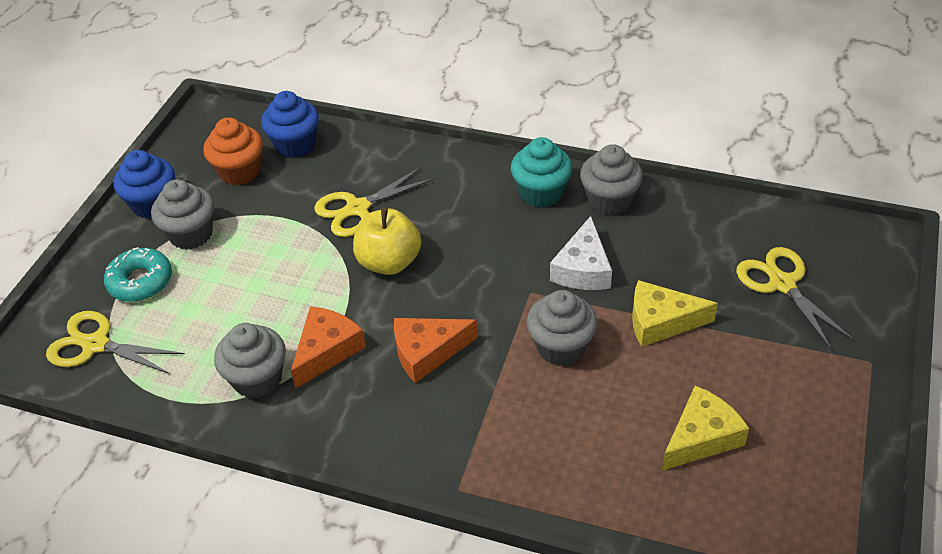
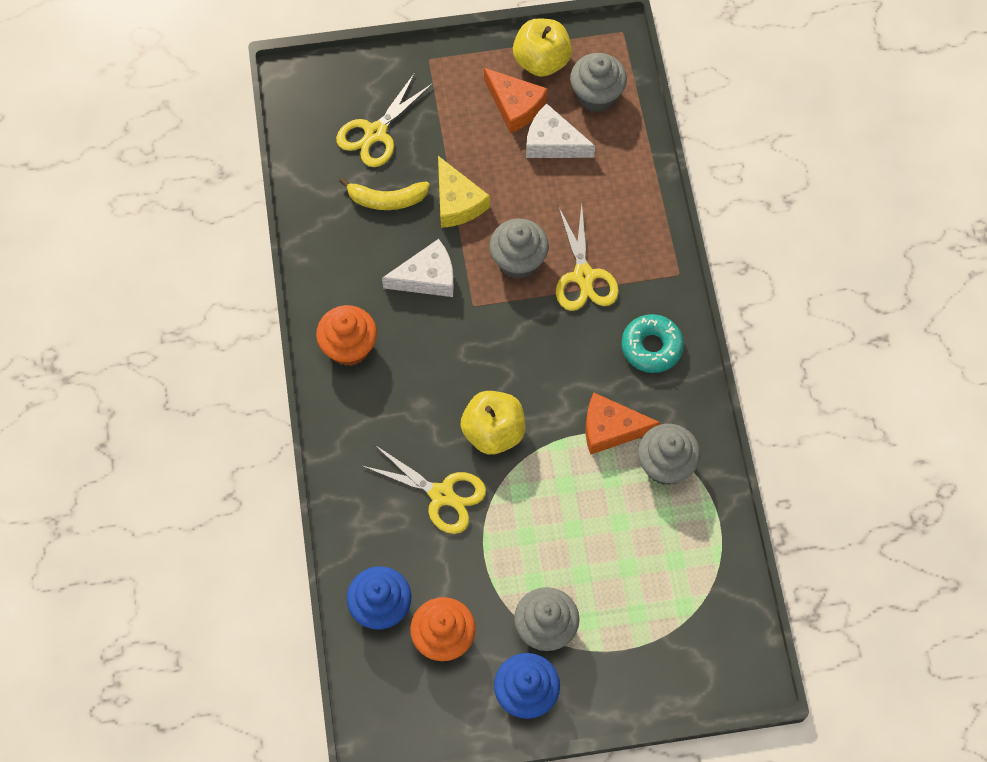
camera: 120 degrees left, 20 degrees up
yellow scissors [46,311,185,374] -> yellow scissors moved to [556,204,619,311]
turquoise donut [104,247,172,302] -> turquoise donut moved to [621,314,684,373]
orange cheese [394,318,478,383] -> orange cheese moved to [484,68,547,134]
turquoise cupcake [511,137,572,208] -> orange cupcake [316,305,377,366]
grey cupcake [580,144,643,215] -> grey cupcake moved to [570,53,627,112]
yellow cheese [662,386,749,471] -> white cheese [526,103,595,158]
none -> yellow banana [339,177,430,210]
none -> yellow apple [513,19,572,77]

